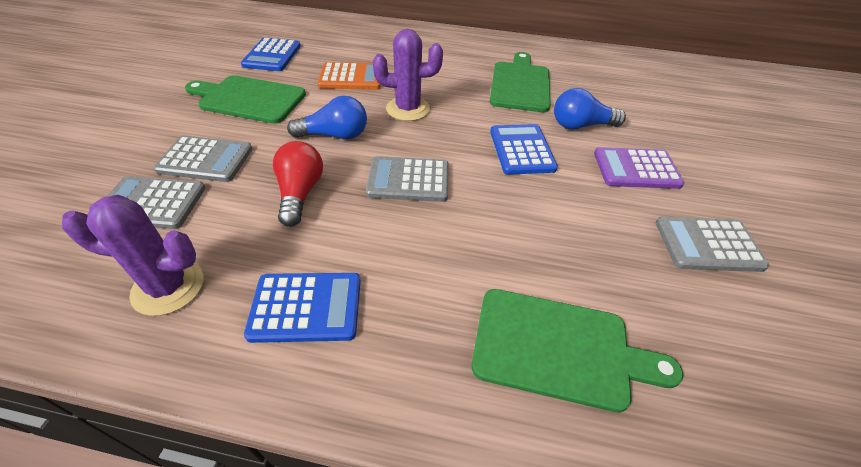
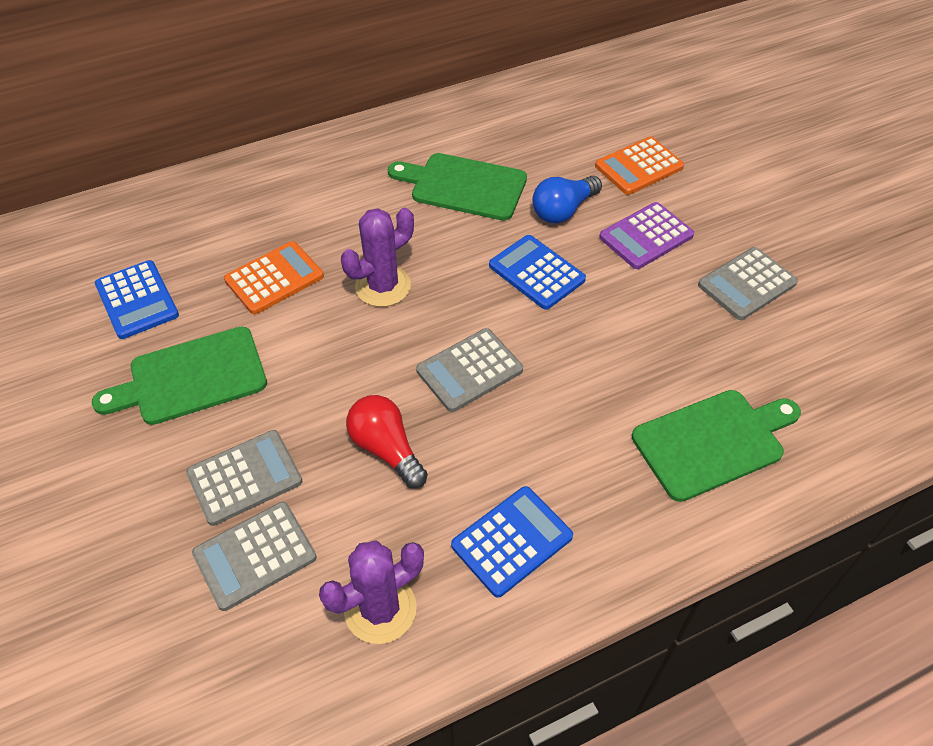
camera: 35 degrees left, 5 degrees up
blue light bulb [287,96,367,139] -> none
green cutting board [490,52,551,112] -> green cutting board turned 45 degrees counterclockwise [388,153,527,220]
none -> orange calculator [595,137,684,195]

